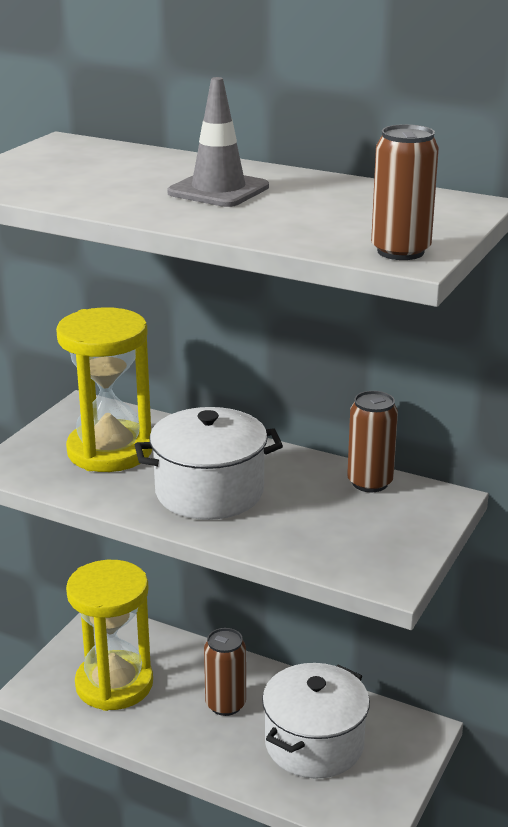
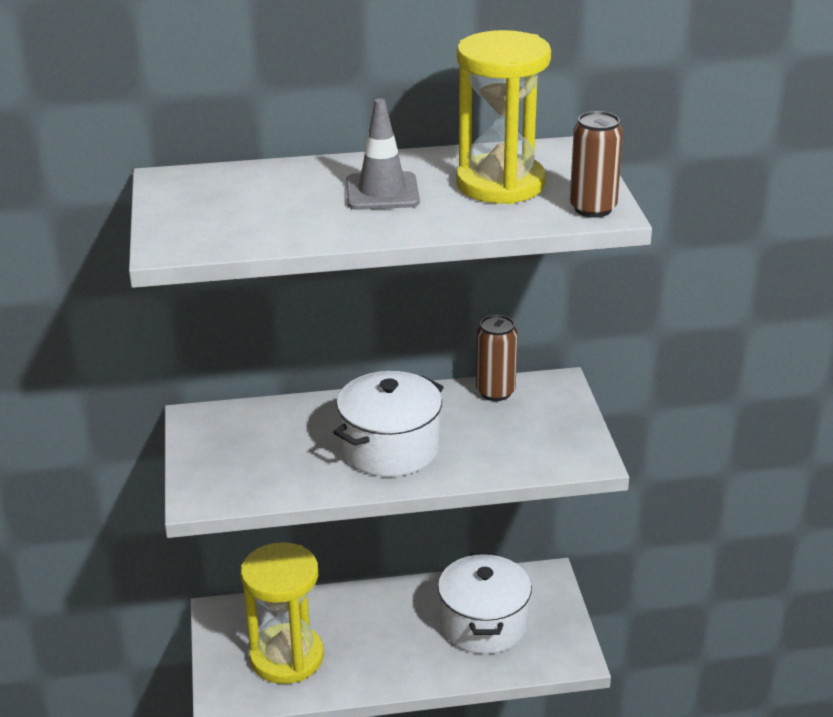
camera: 35 degrees left, 5 degrees up
yellow hourglass [56,307,152,472] -> yellow hourglass moved to [456,30,551,204]
brown can [204,628,246,716] -> none

